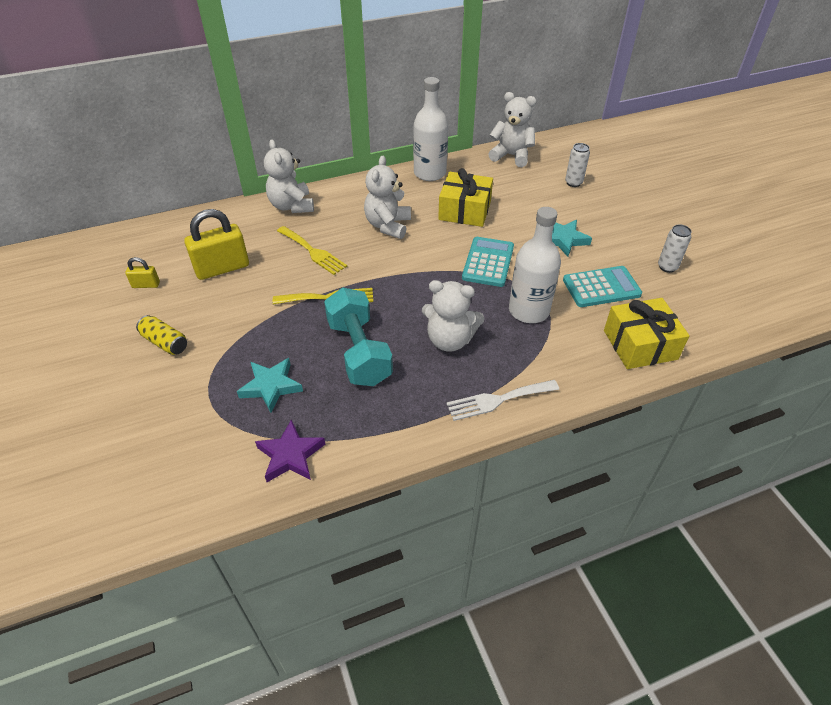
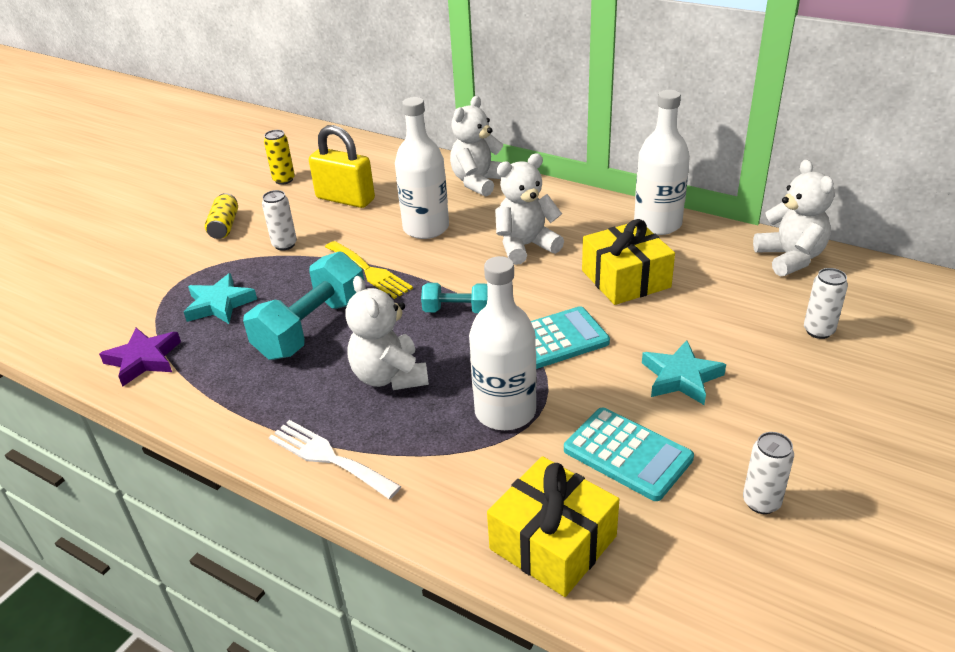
camera: 55 degrees right, 10 degrees down
yellow padlock [125,257,160,288] -> yellow can [264,130,295,185]
yellow fork [277,226,347,275] -> white bottle [395,97,449,239]
none -> white can [262,190,297,251]
none -> turquoise dumbbell [421,283,488,313]

